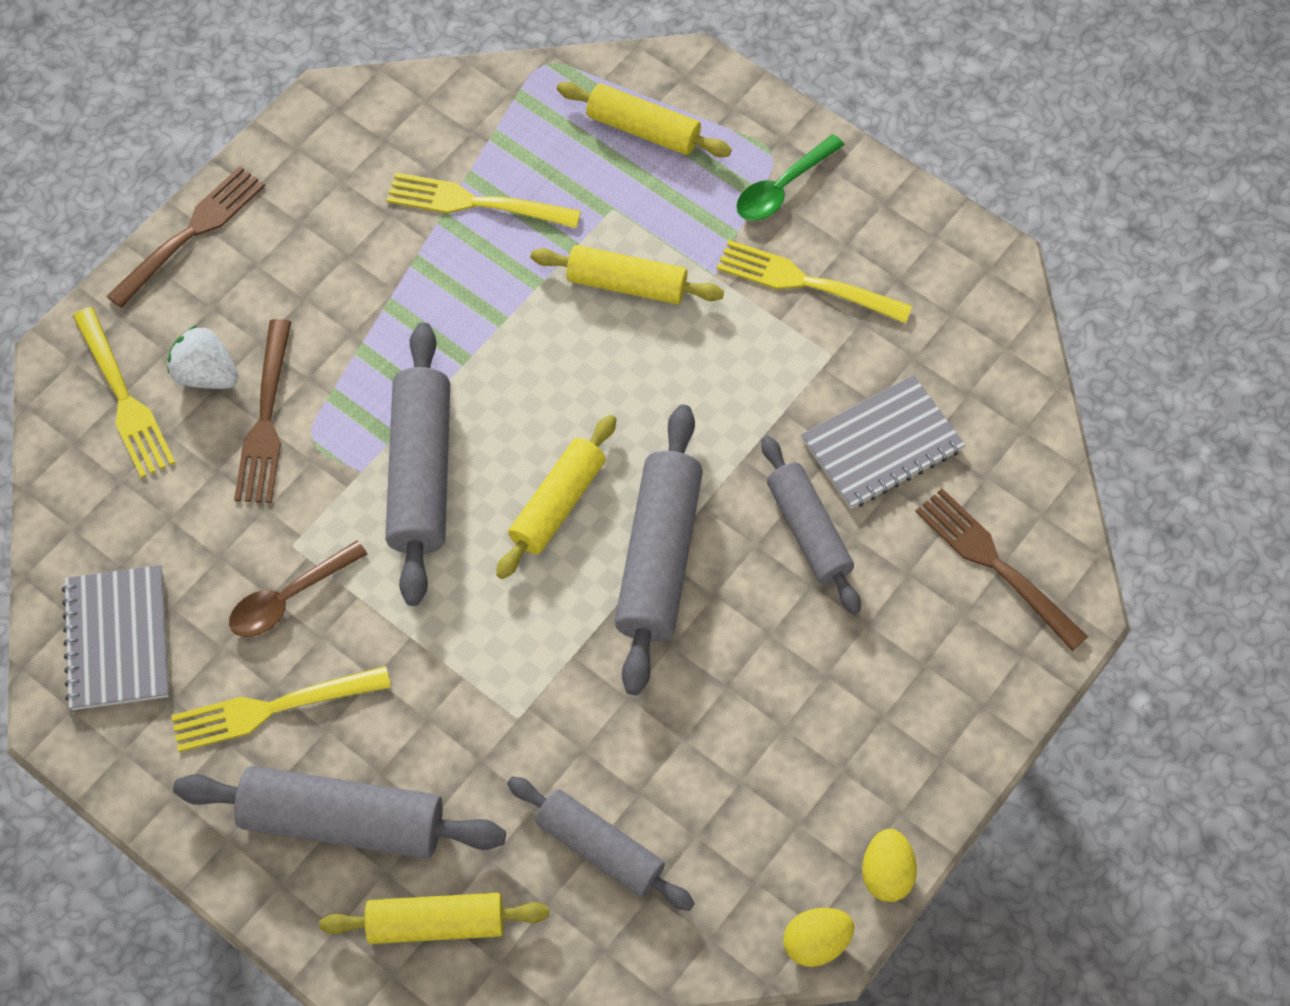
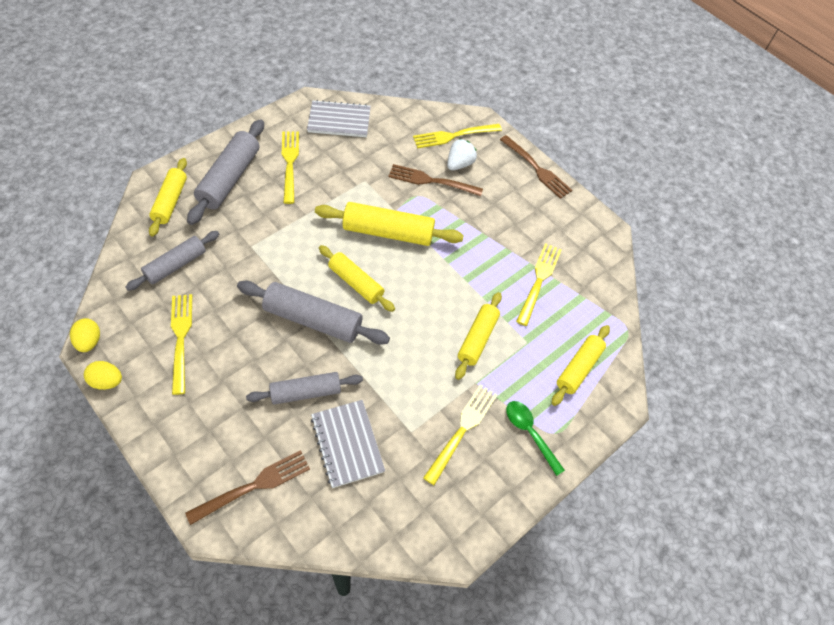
camera: 95 degrees right, 5 degrees down
brown spoon [229,540,368,637] -> none
grey rolling pin [385,322,450,606] -> yellow rolling pin [315,202,464,246]
none -> yellow fork [171,294,192,395]

